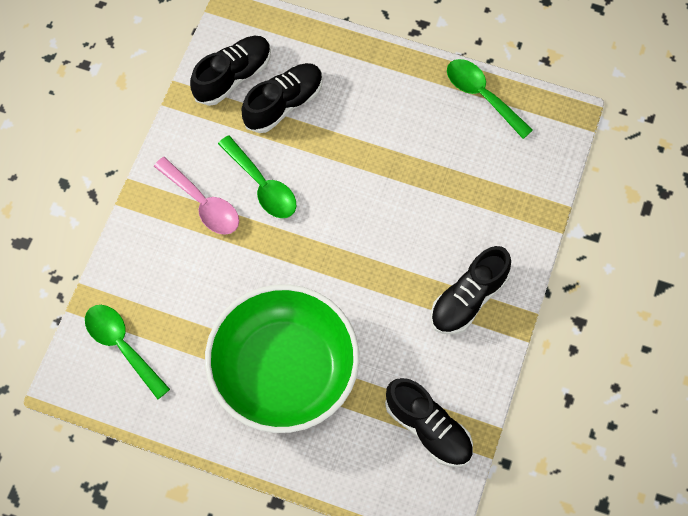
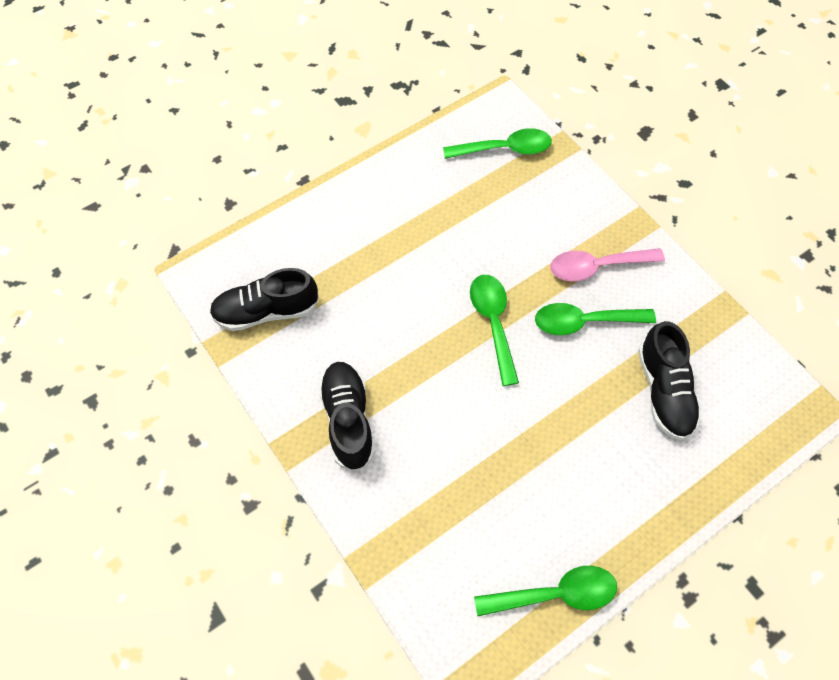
camera: 125 degrees right, 5 degrees down
black shoe [190,36,271,106] -> none
green bowl [205,284,359,433] -> none
none -> green spoon [470,275,519,386]

